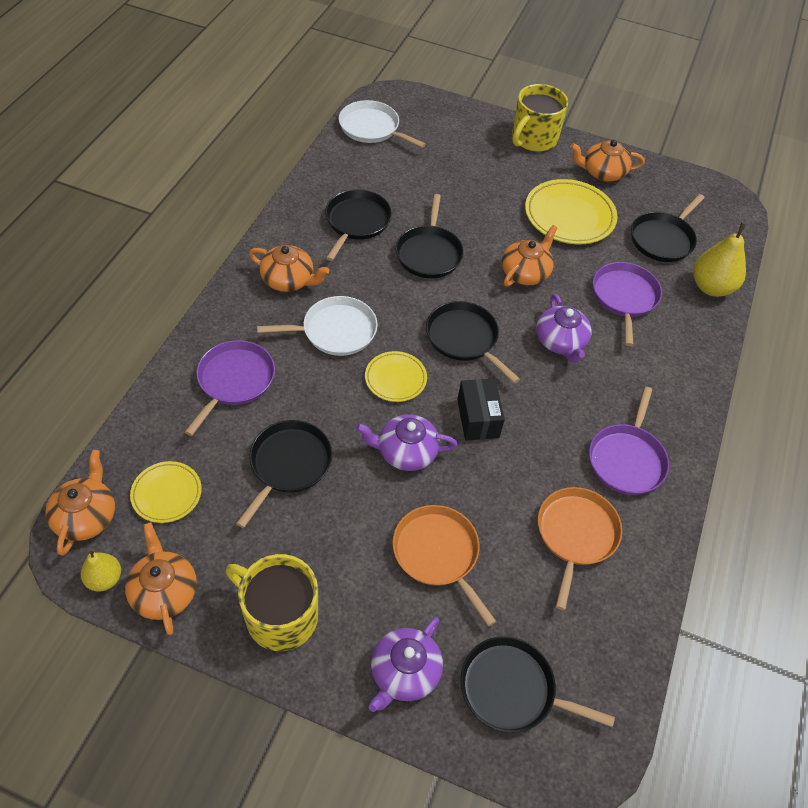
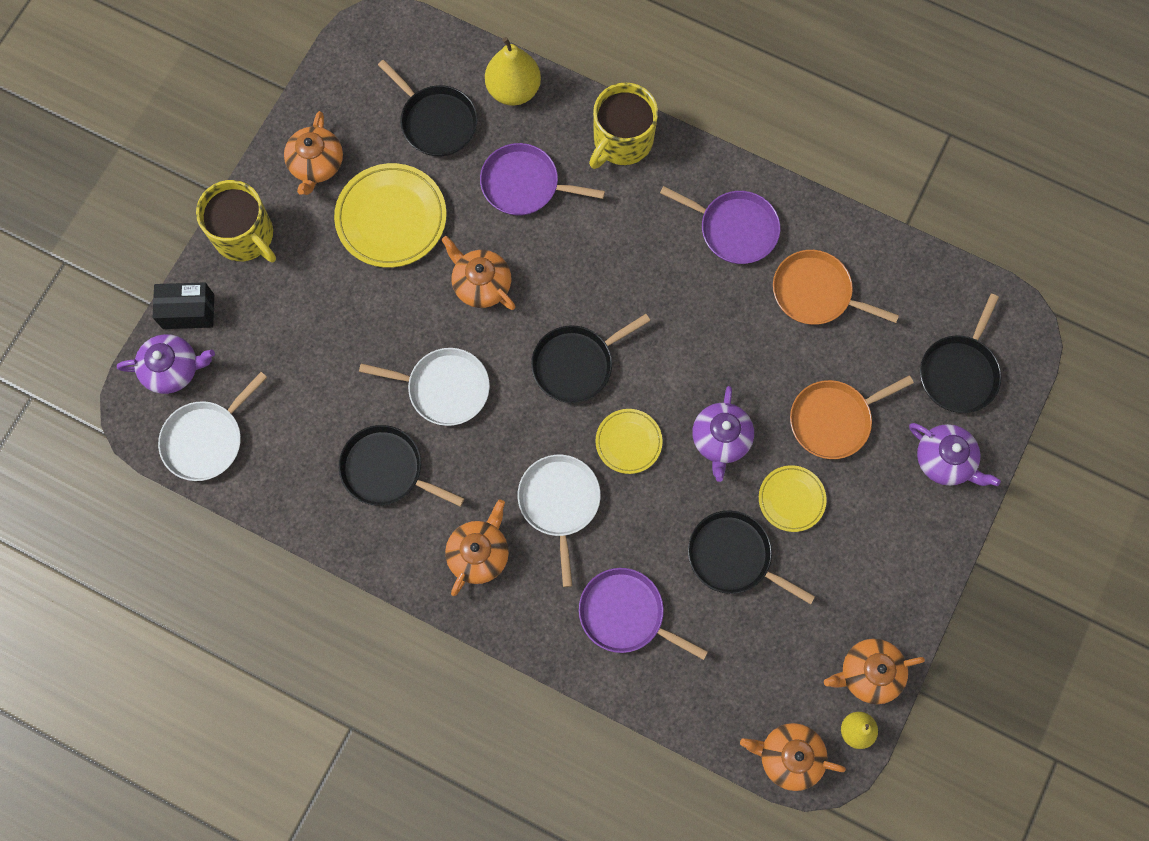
camera: 80 degrees left, 20 degrees up
yellow plate [130,461,202,523] -> yellow plate moved to [759,465,827,532]
yellow mug [226,554,318,651] -> yellow mug moved to [589,82,658,169]
black pan [395,194,464,278] -> white pan [359,348,490,426]
black box [457,378,505,441] -> black box moved to [153,282,214,329]
purple teapot [536,294,592,363] -> purple teapot moved to [117,334,215,394]

